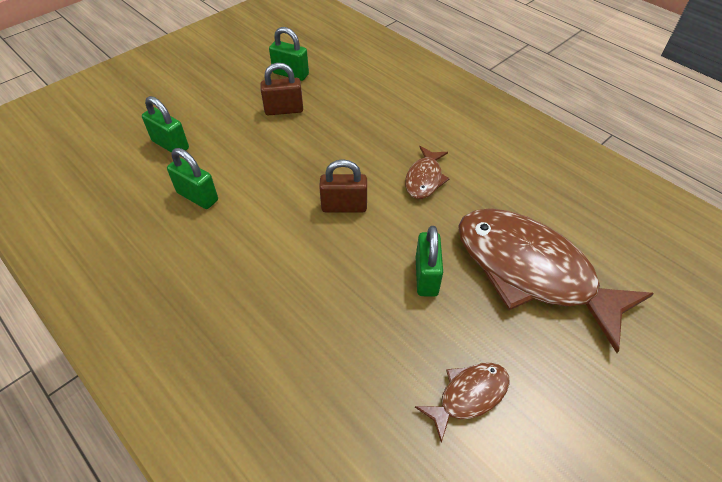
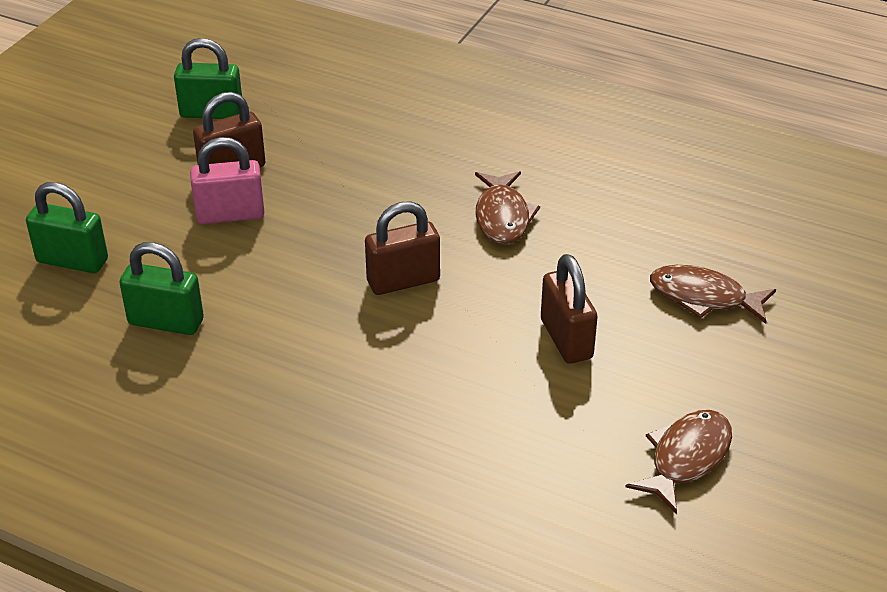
camera: 20 degrees left, 10 degrees down
green padlock [416,226,443,297] -> brown padlock [541,254,598,364]
brown fish [458,208,654,353] -> brown fish [650,265,776,324], size x0.45
none -> pink padlock [190,137,264,224]

